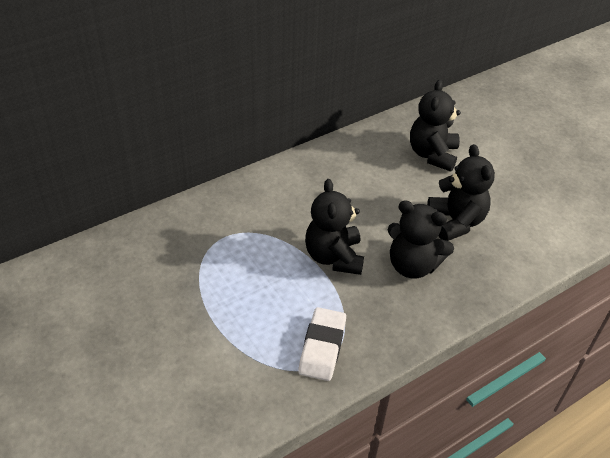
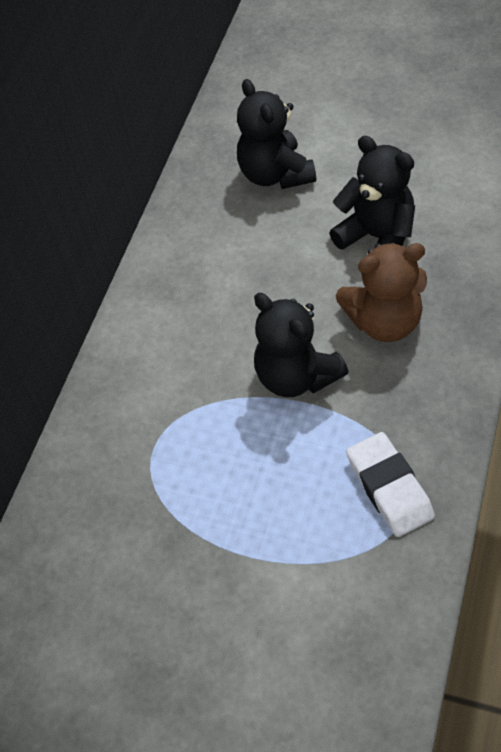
camera: 30 degrees left, 10 degrees up
black teddy bear [387,200,454,278] -> brown teddy bear [336,243,427,342]

